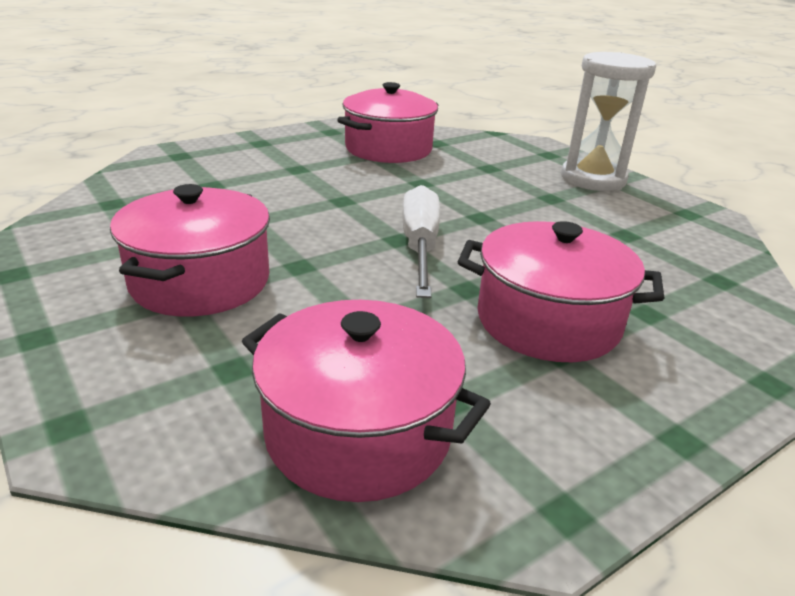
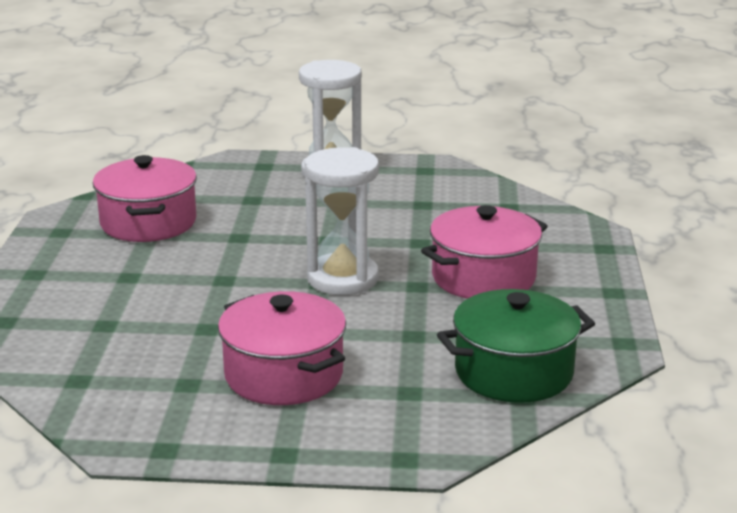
camera: 50 degrees left, 5 degrees down
pink pot [242,300,491,502] -> green pot [437,289,595,403]
white screwdriver [403,185,440,298] -> white hourglass [305,147,379,295]

